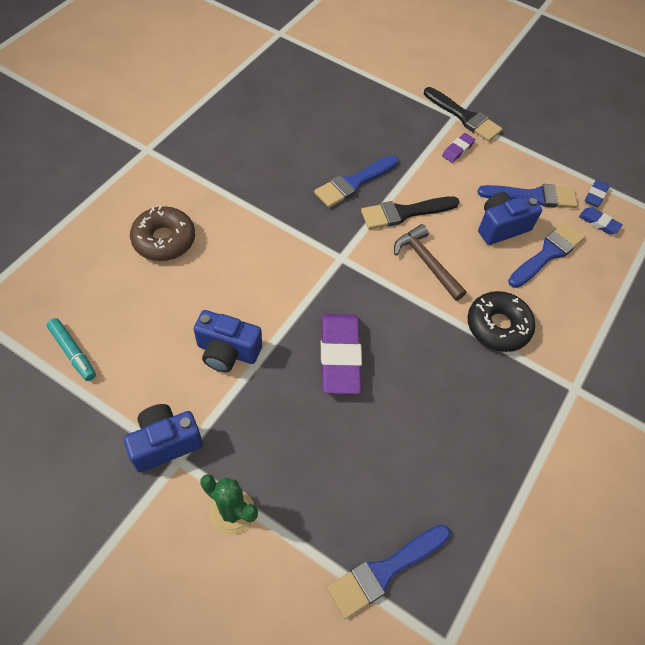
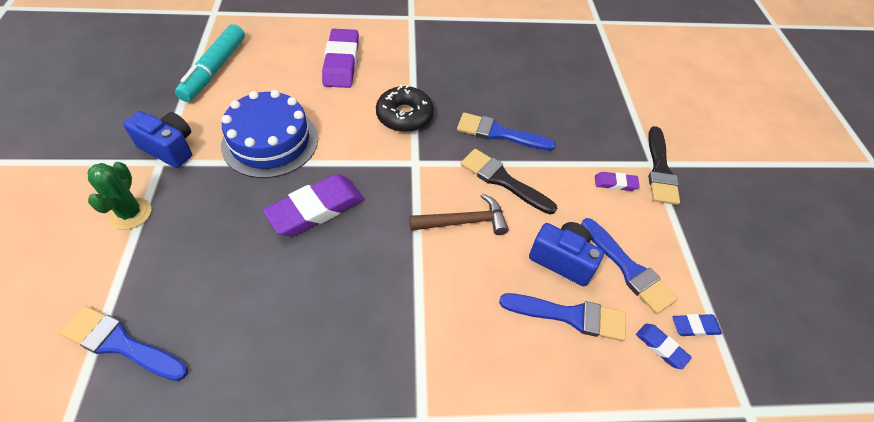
camera: 55 degrees right, 5 degrees down
turquoise marker [47,318,96,381] -> turquoise marker [175,24,245,102], size x1.73
brown donut [130,206,195,261] -> purple eraser [322,29,359,88]
blue camera [194,310,262,372] -> blue cake [221,90,318,178]
brown hammer [394,224,466,301] -> brown hammer turned 60 degrees clockwise [409,194,508,235]
black donut [467,291,535,352] -> black donut moved to [376,85,434,132]
blue eraser [579,207,623,234] -> blue eraser turned 45 degrees counterclockwise [636,324,692,369]

